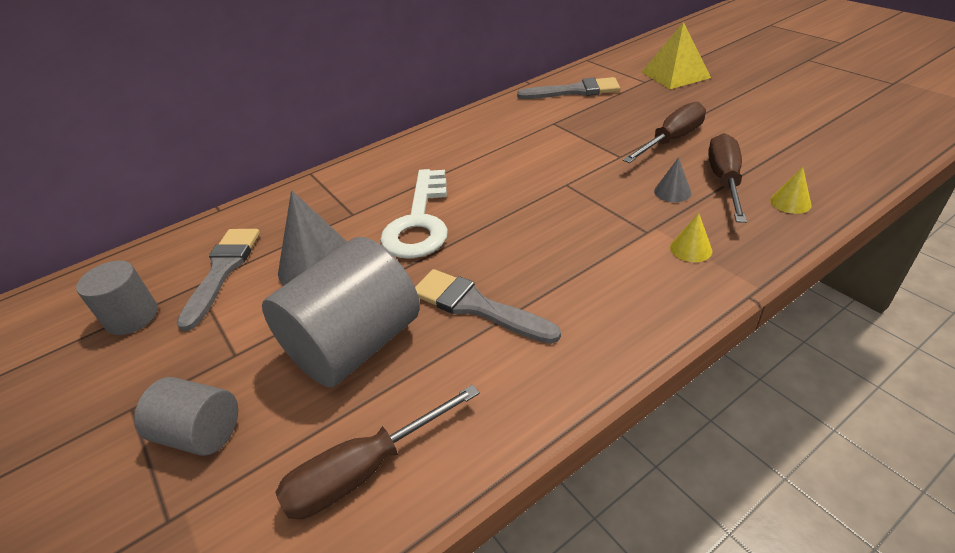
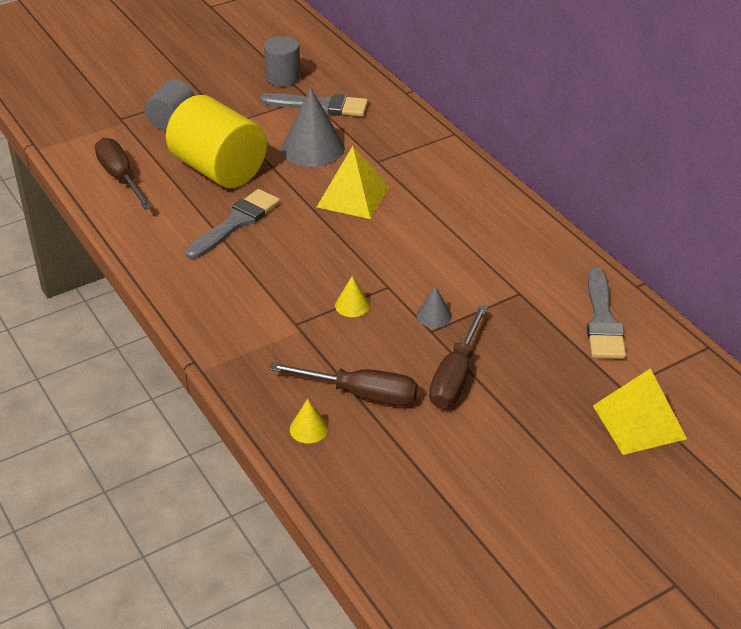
camera: 90 degrees right, 0 degrees up
grey cylinder [262,237,420,388] -> yellow cylinder [166,95,267,188]
white key [380,169,448,259] -> yellow pyramid [317,146,389,219]
brown screwdriver [623,102,706,163] -> brown screwdriver turned 60 degrees clockwise [429,305,488,408]
grey cone [654,157,691,202] -> grey cone moved to [416,286,452,328]
yellow cone [670,213,712,262] -> yellow cone moved to [335,276,370,317]

